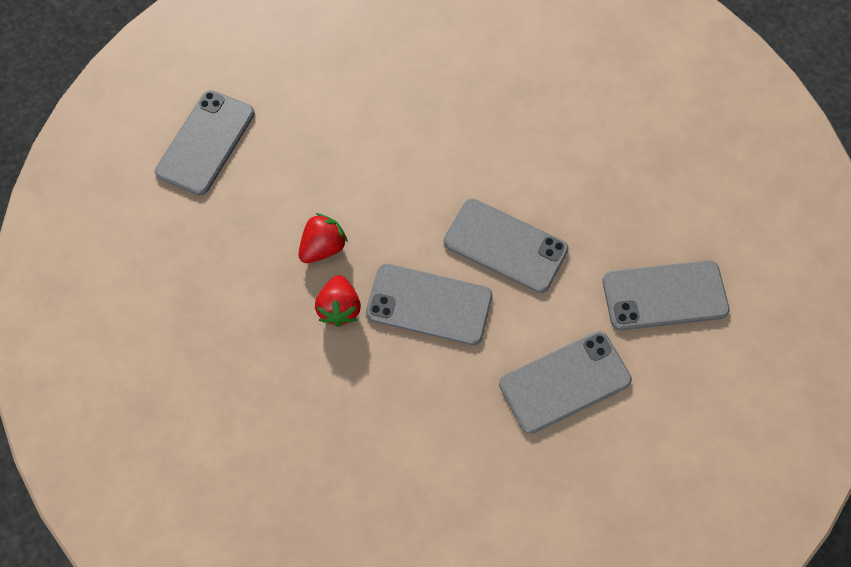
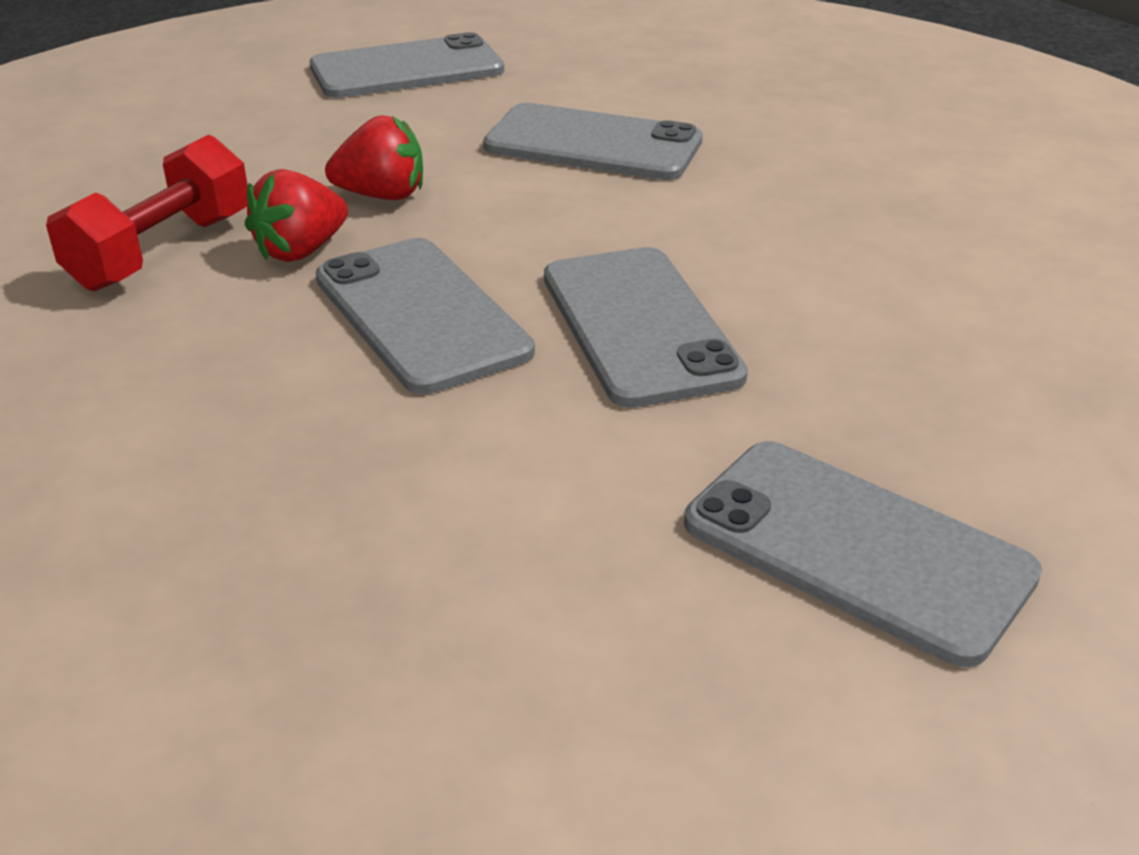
camera: 45 degrees right, 30 degrees down
grey phone [499,331,632,434] -> grey phone moved to [483,103,703,180]
none -> red dumbbell [46,134,248,291]

